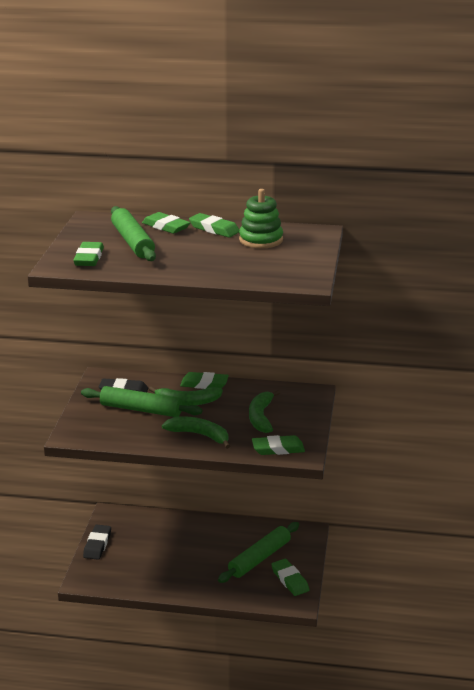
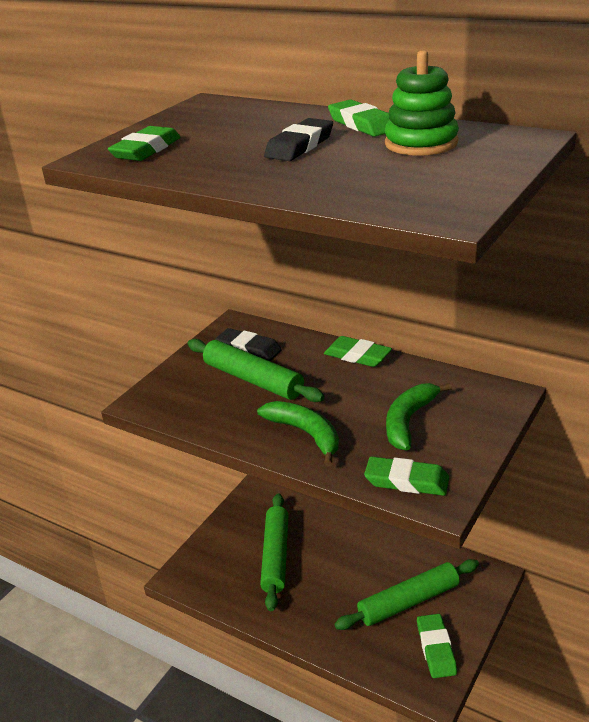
camera: 25 degrees right, 5 degrees up
black eraser [83,525,111,560] -> black eraser moved to [264,118,333,161]
green rolling pin [111,206,156,261] -> green rolling pin moved to [260,493,288,611]
green eraser [142,212,190,234] -> none
green banana [149,386,223,406] -> none

